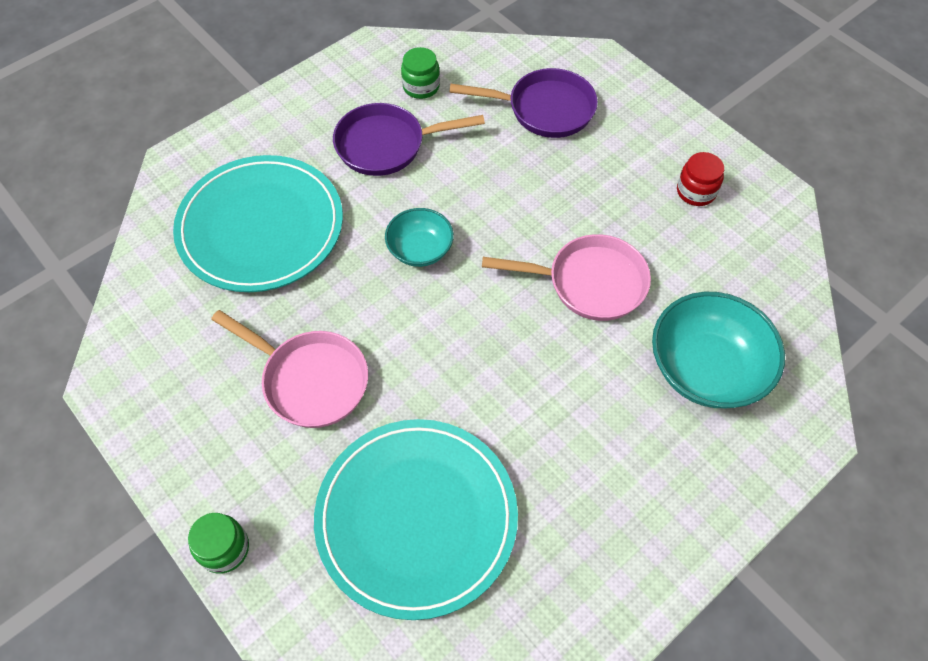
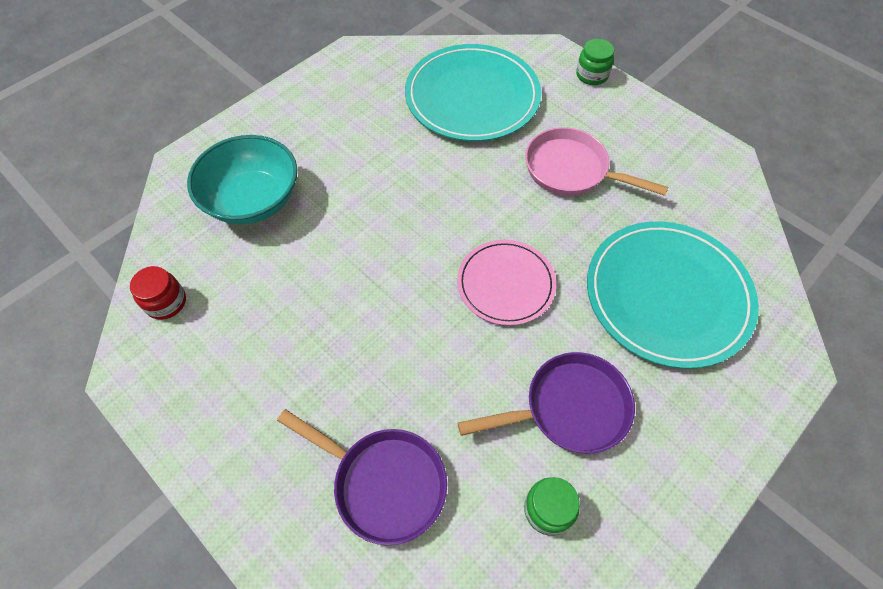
camera: 175 degrees right, 0 degrees up
turquoise bowl [385,208,454,267] -> pink plate [457,240,556,326]
purple pan [449,68,598,138] -> purple pan turned 150 degrees counterclockwise [277,409,447,545]
pink pan [482,234,651,321] -> none
red jar [677,152,724,206] -> red jar moved to [130,266,186,320]

